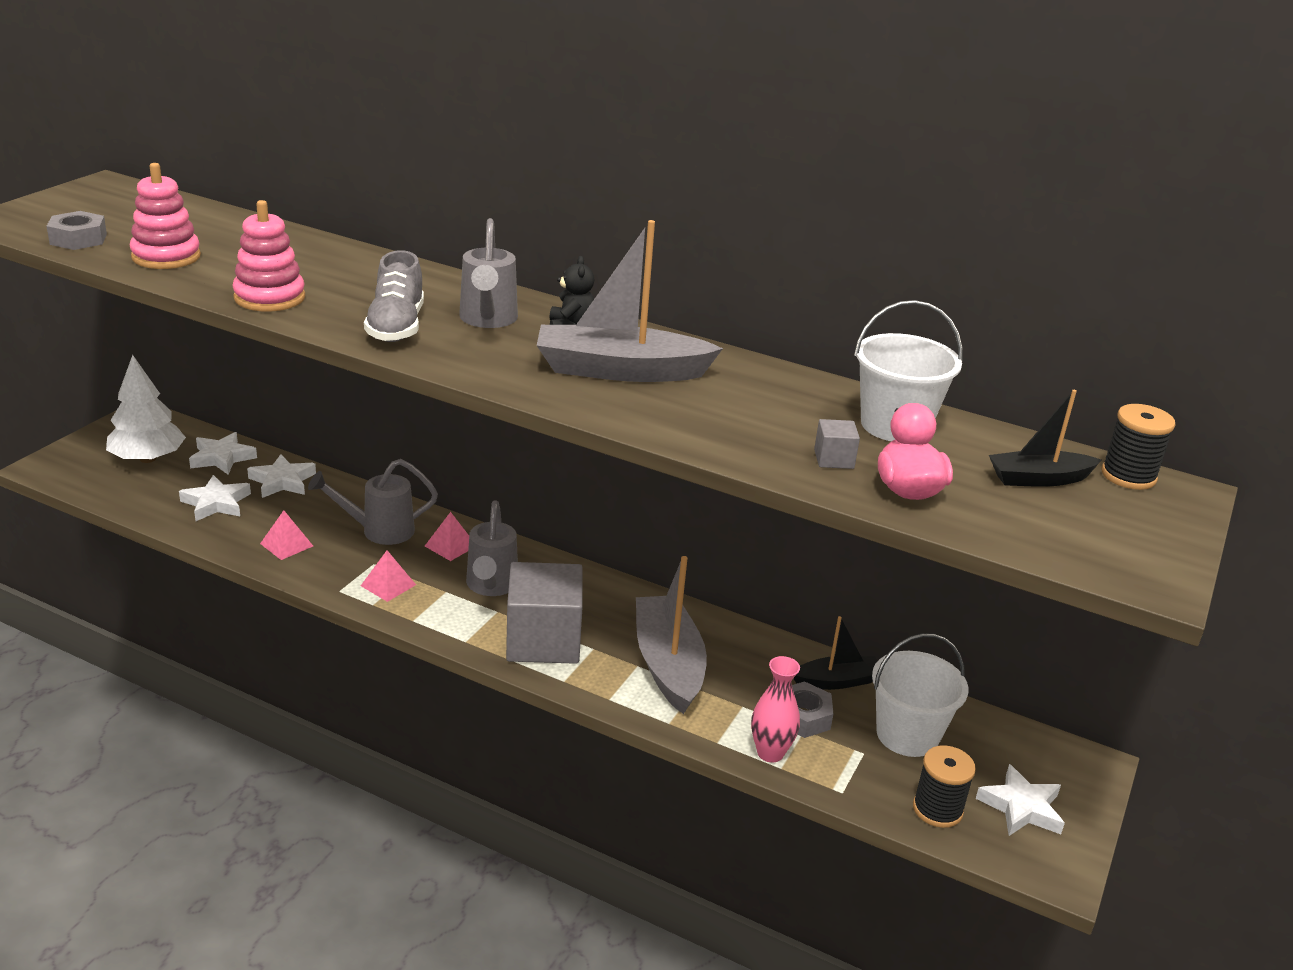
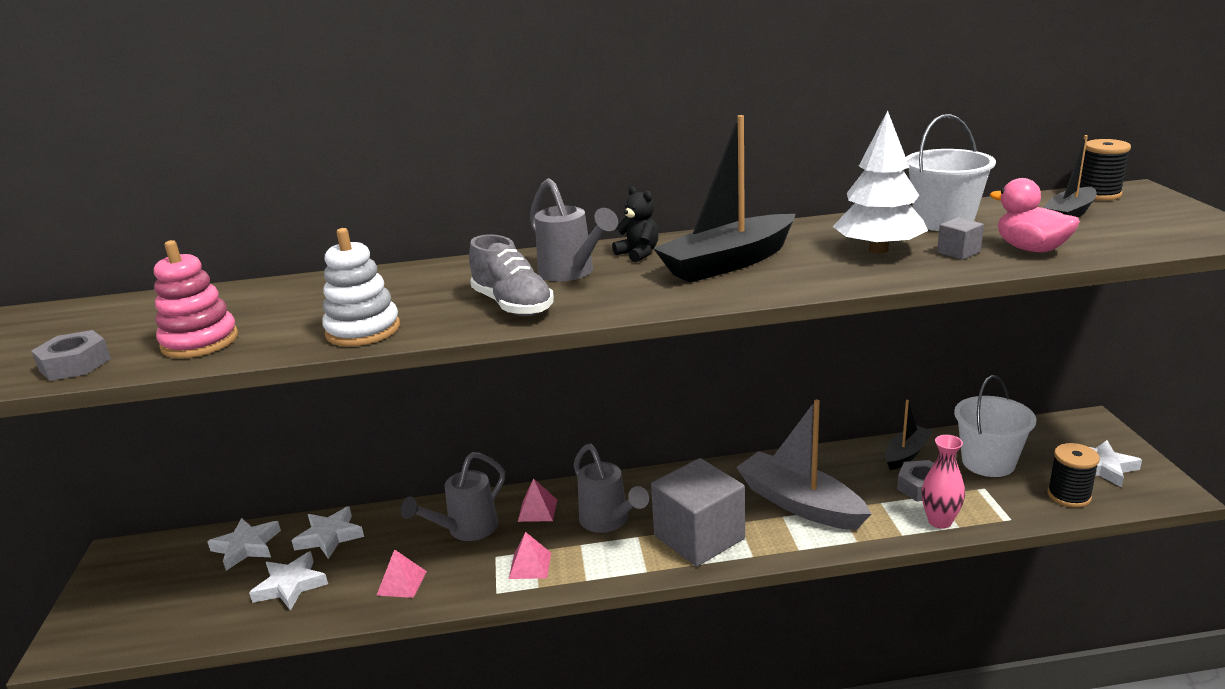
camera: 30 degrees left, 5 degrees down
white tree [106,355,186,463] -> white tree moved to [833,111,928,253]
pink stacking toy [232,200,305,312] -> white stacking toy [322,228,400,346]
grey boat [537,220,723,382] -> black boat [653,115,795,283]

